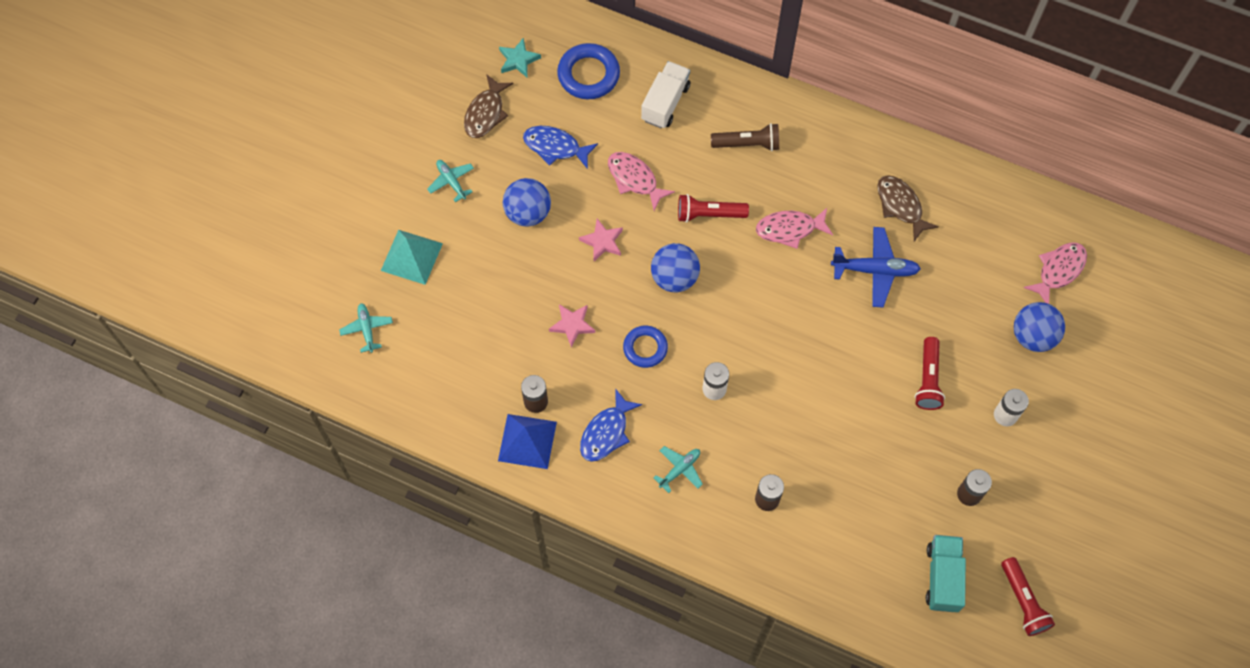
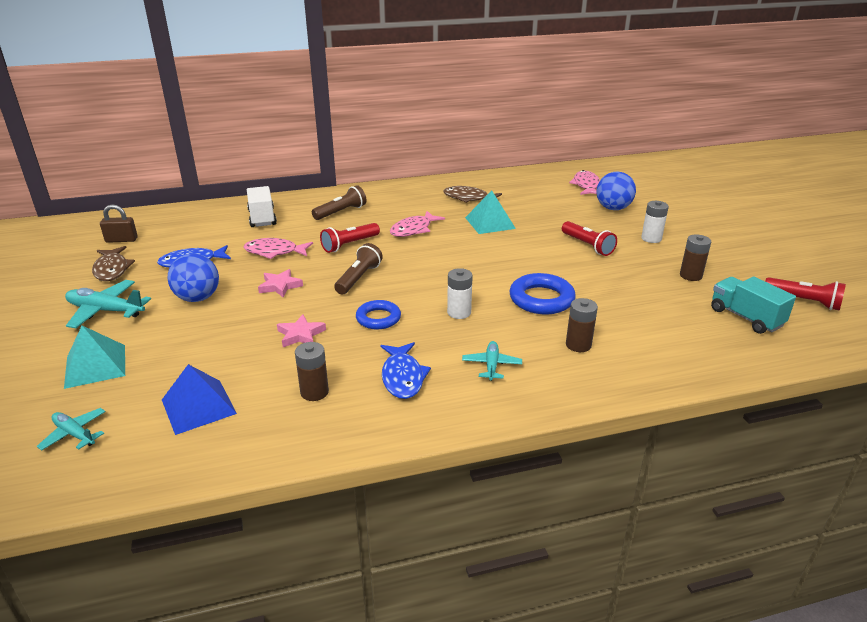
camera: 40 degrees left, 35 degrees down
turquoise plane [427,160,474,202] -> turquoise plane [65,280,151,328], size x1.67
blue pyramid [498,414,557,469] -> blue pyramid moved to [162,364,237,435]
turquoise star [499,37,541,77] -> brown padlock [100,204,138,243]
blue ring [557,43,620,99] -> blue ring moved to [509,273,576,314]
blue ball [651,243,700,292] -> brown flashlight [334,243,383,294]
blue plane [831,227,921,307] -> turquoise pyramid [465,190,516,234]

